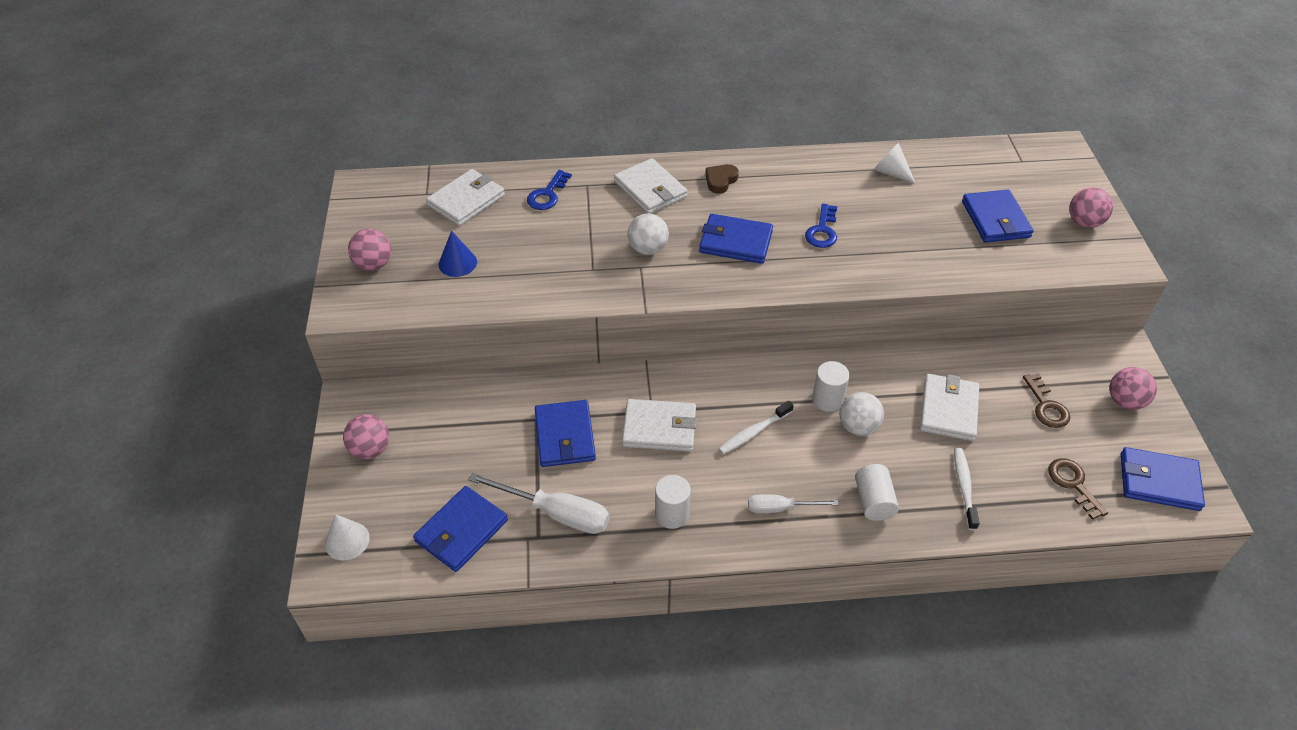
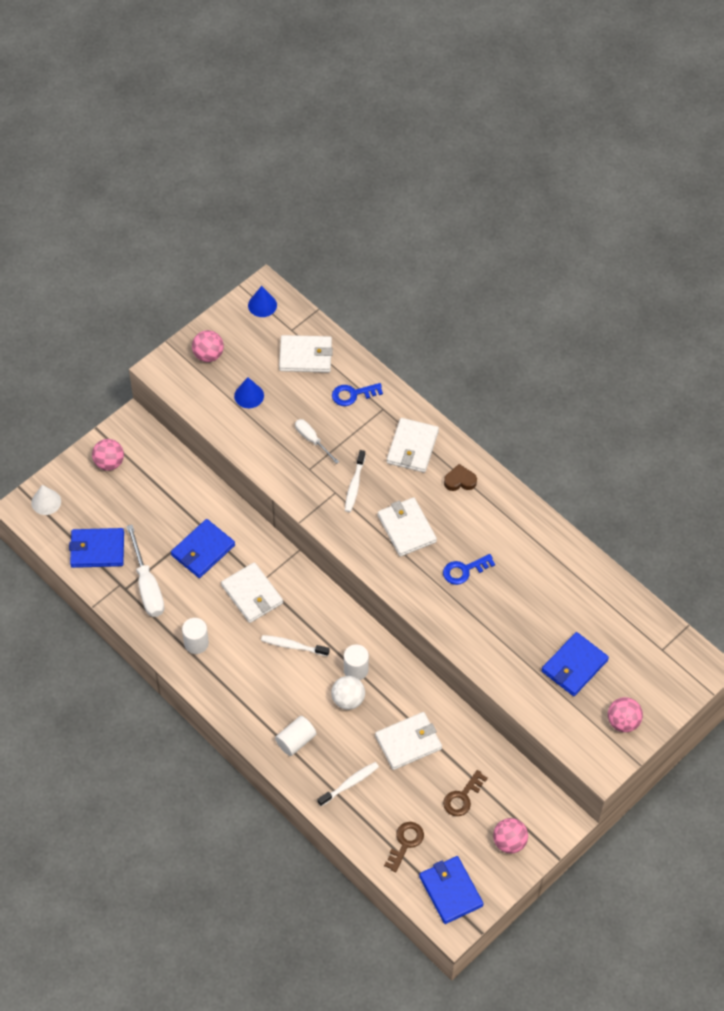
camera: 50 degrees right, 10 degrees up
white ball [627,213,669,255] -> white toothbrush [345,450,366,512]
blue wallet [699,214,773,264] -> white wallet [378,497,437,557]
white screwdriver [748,494,839,513] -> white screwdriver moved to [295,419,339,464]
white cone [874,143,916,184] -> none
none -> blue cone [248,286,277,317]

